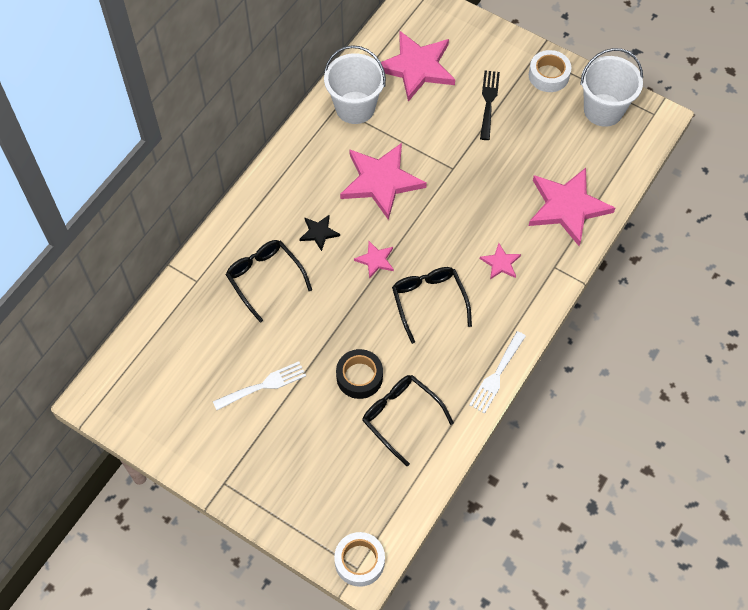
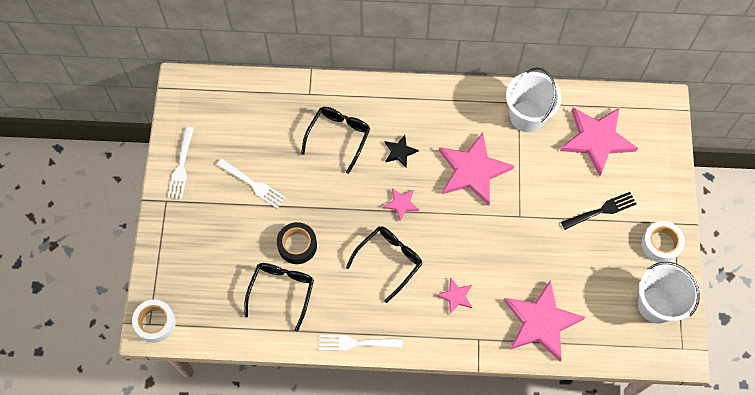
camera: 60 degrees right, 5 degrees up
none -> white fork [168,127,194,199]

